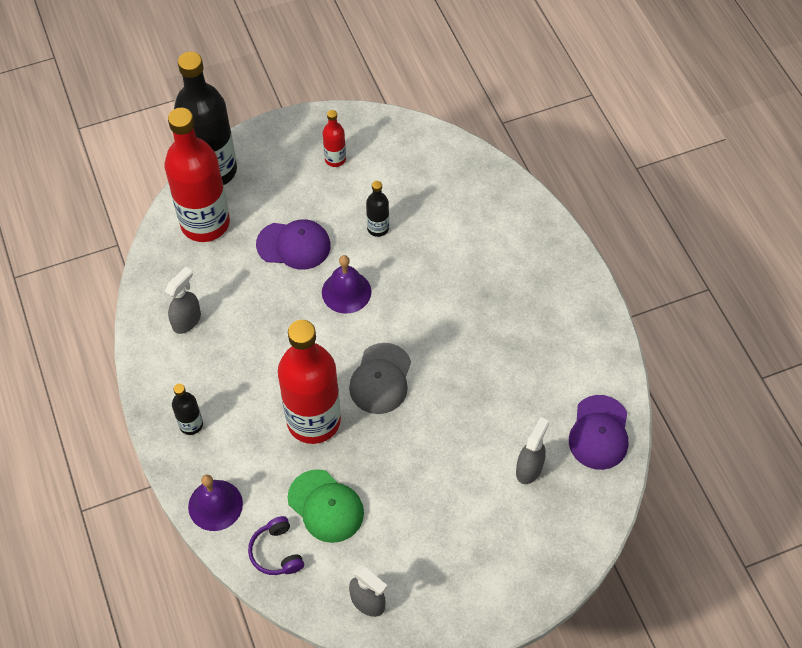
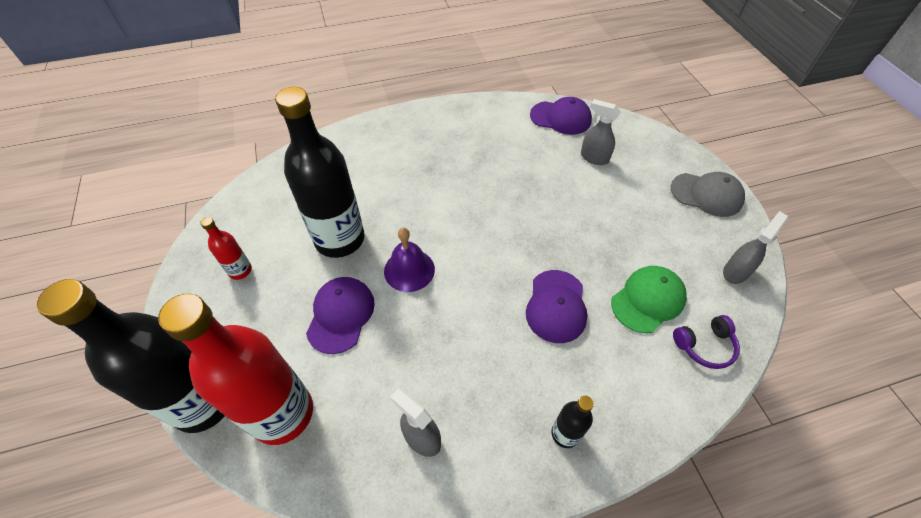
camera: 85 degrees left, 5 degrees down
purple bell [188,475,243,531] -> none
red bottle [278,320,341,444] -> purple cap [526,270,587,343]
grey cap [349,343,411,414] -> grey cap moved to [671,172,745,217]
black bottle [366,181,389,237] -> black bottle [275,87,365,258], size x2.26

